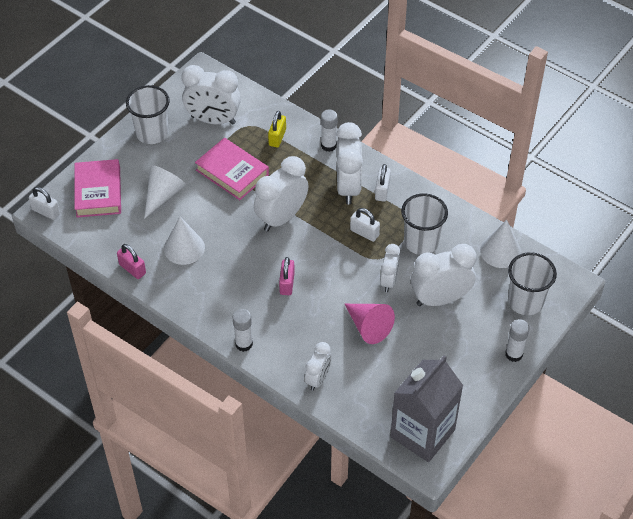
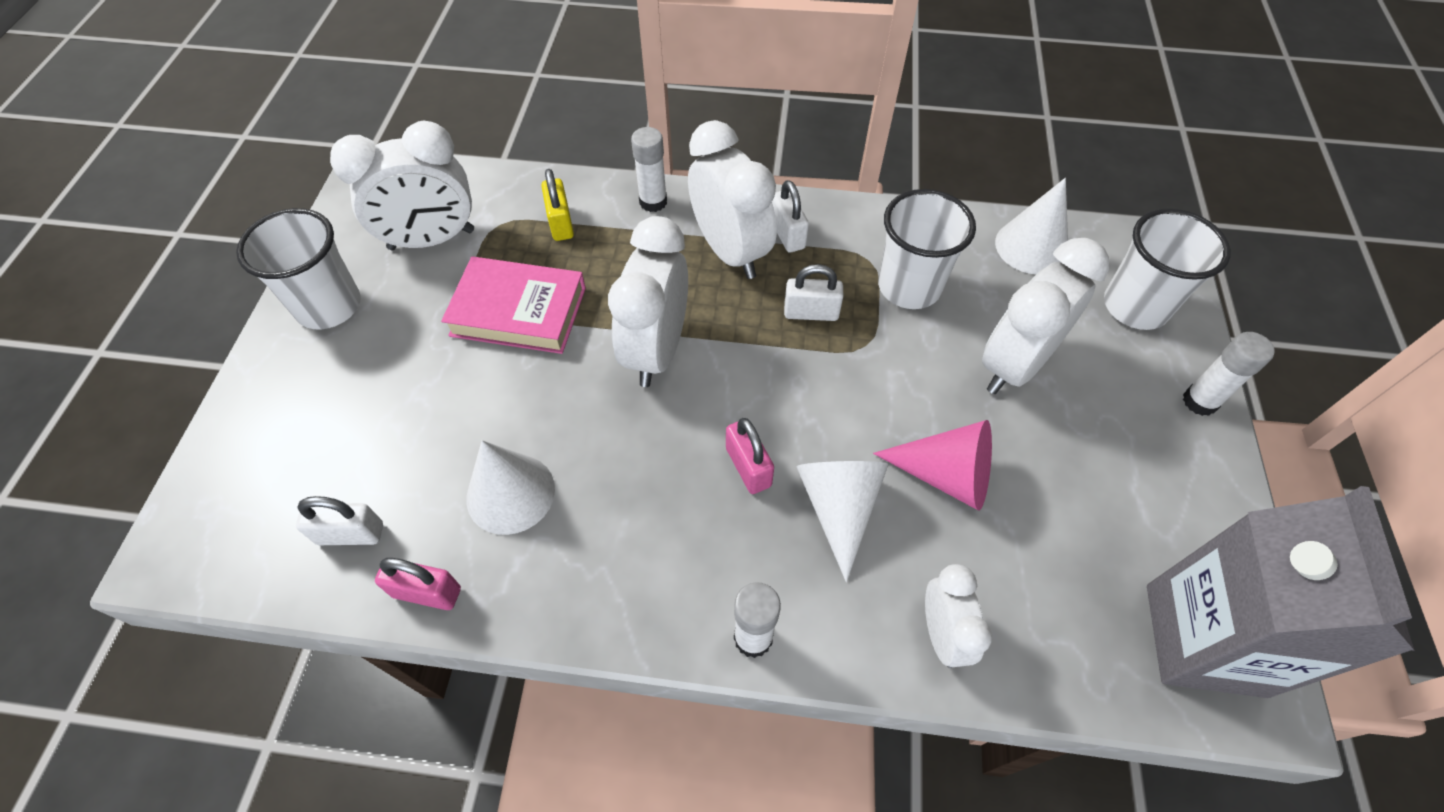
camera: 30 degrees left, 5 degrees up
white padlock [29,187,60,220] -> white padlock moved to [296,496,383,545]
pink book [75,159,121,218] -> none
white cone [144,165,186,219] -> white cone moved to [796,461,888,582]
white clock [380,244,400,292] -> none

